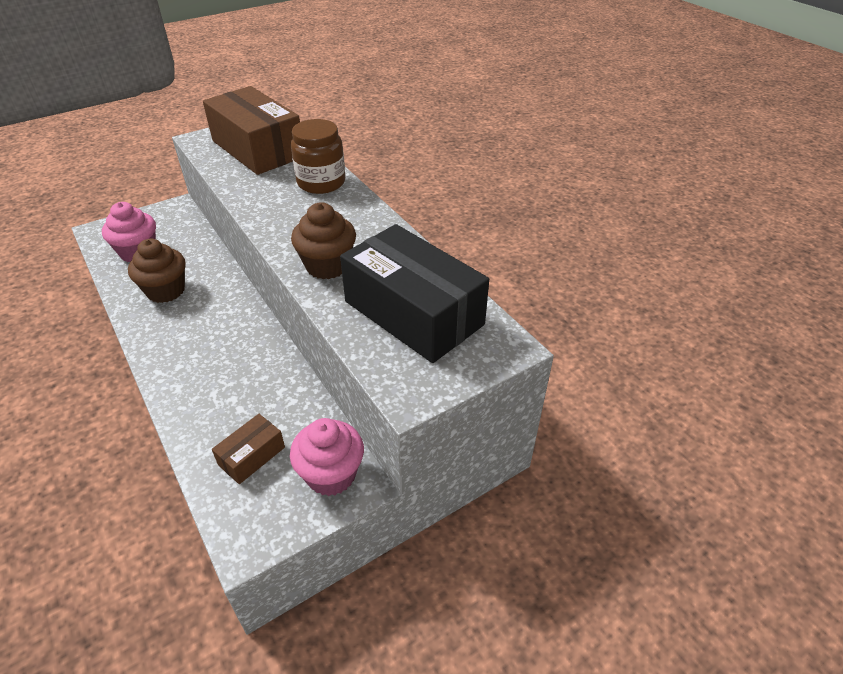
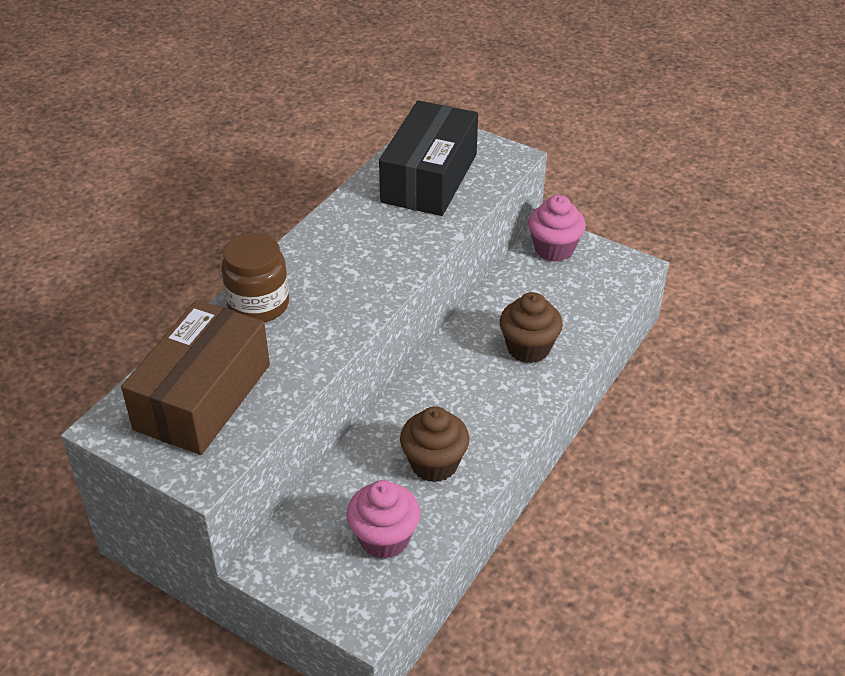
camera: 115 degrees left, 0 degrees up
brown box [212,414,285,484] -> none
brown cupcake [291,203,356,279] -> brown cupcake moved to [500,292,563,363]

